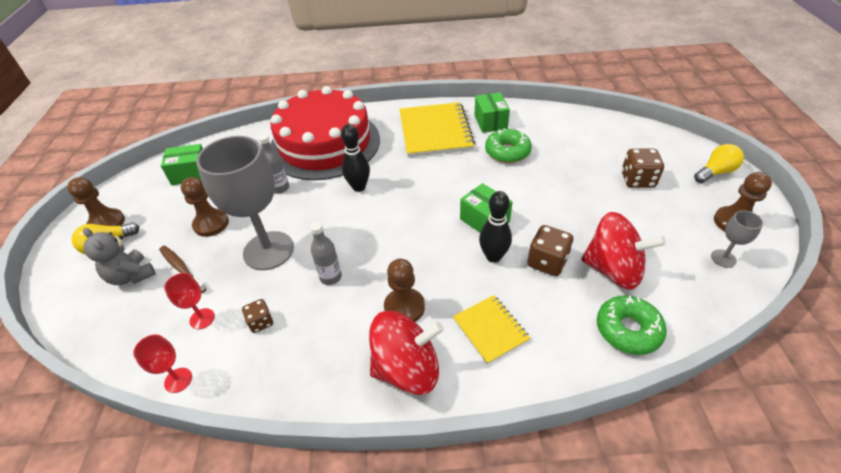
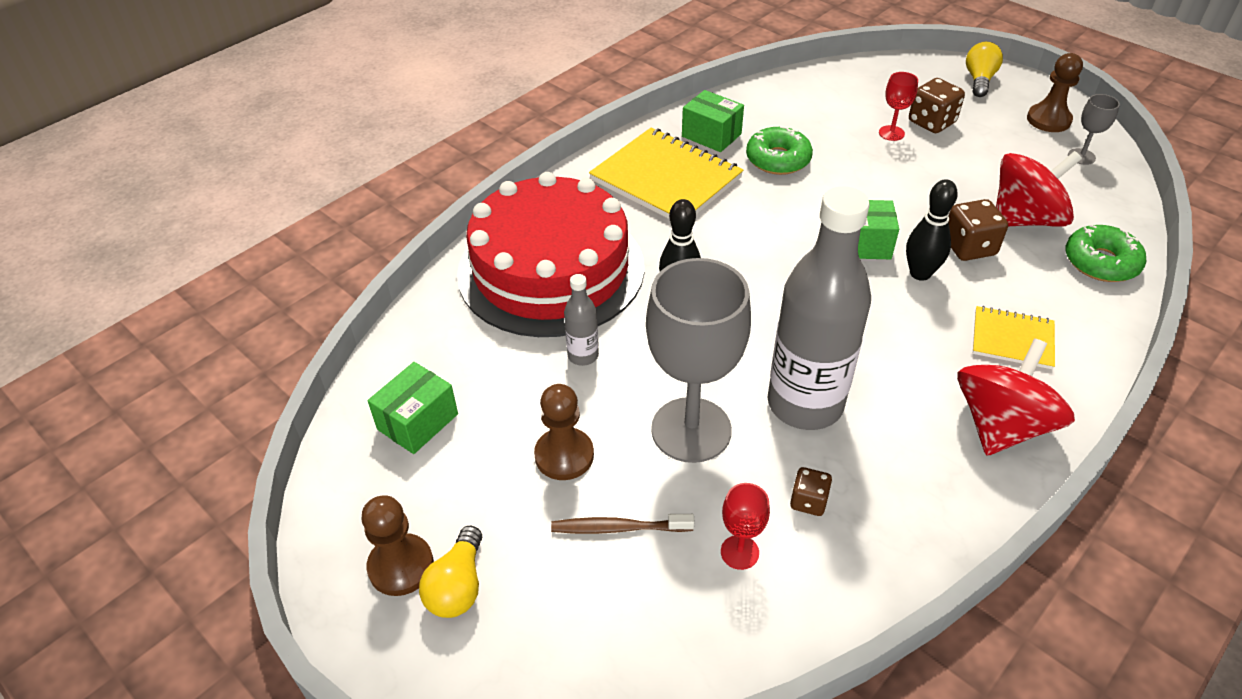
camera: 45 degrees left, 0 degrees up
grey teddy bear [83,228,156,285] -> none
red goblet [133,334,192,393] -> red goblet moved to [879,72,918,141]
grey bottle [310,222,342,285] -> grey bottle [767,186,871,430], size x2.33
brown pawn [384,259,425,322] -> none

